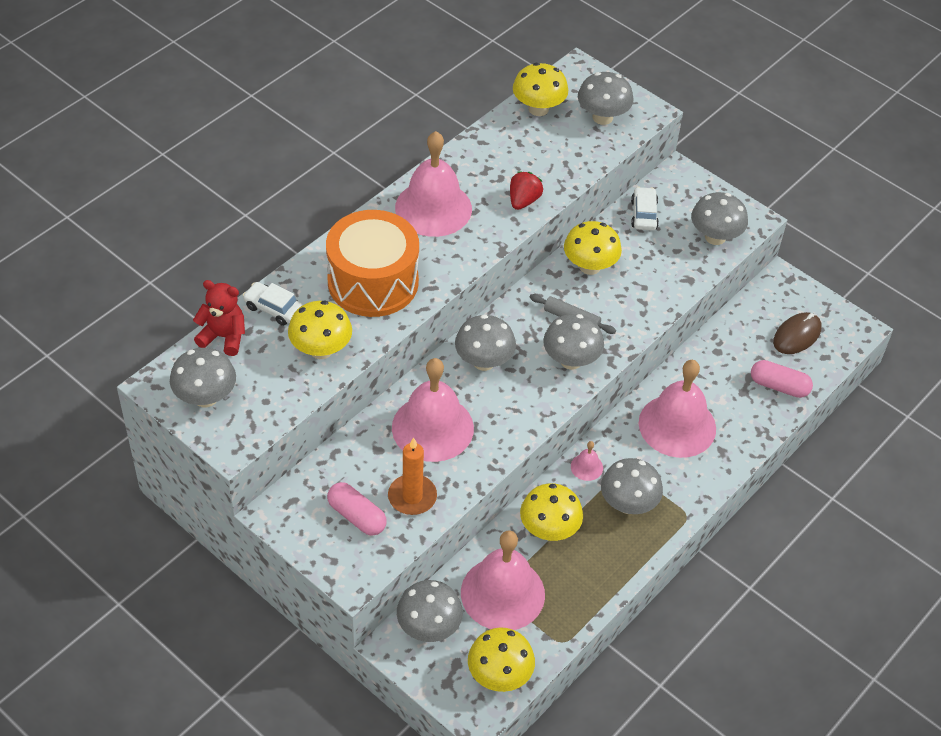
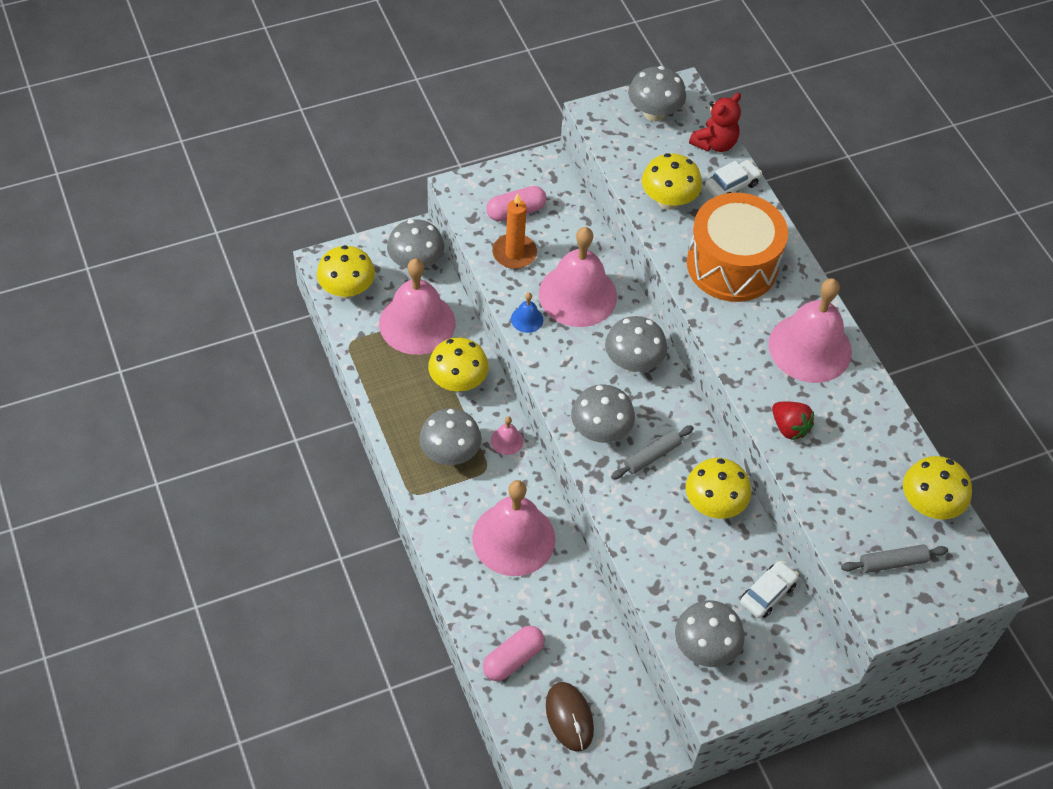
camera: 115 degrees right, 5 degrees up
grey mushroom [578,72,634,125] -> grey rolling pin [841,544,948,573]
white car [631,187,659,231] -> white car turned 75 degrees counterclockwise [740,561,799,618]
none -> blue bell [511,293,543,333]

